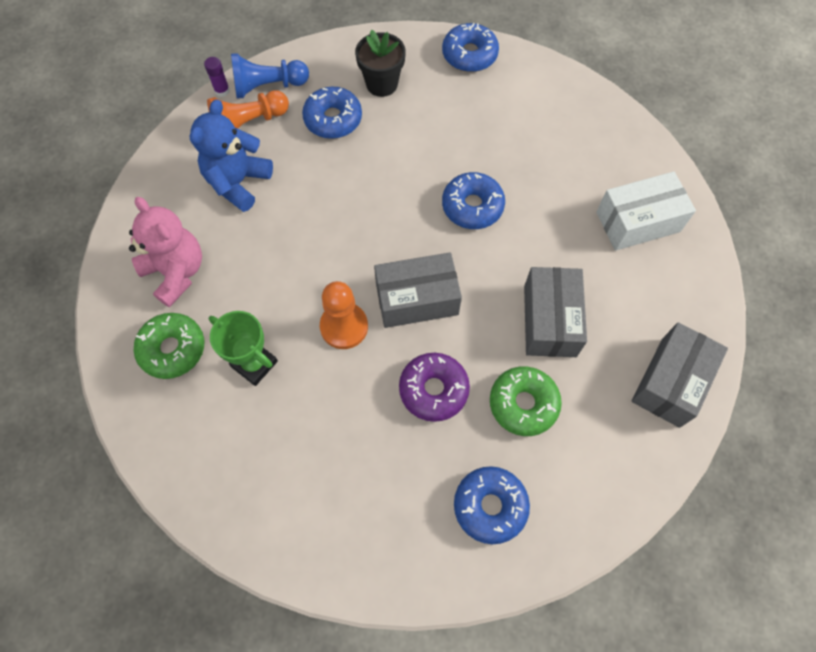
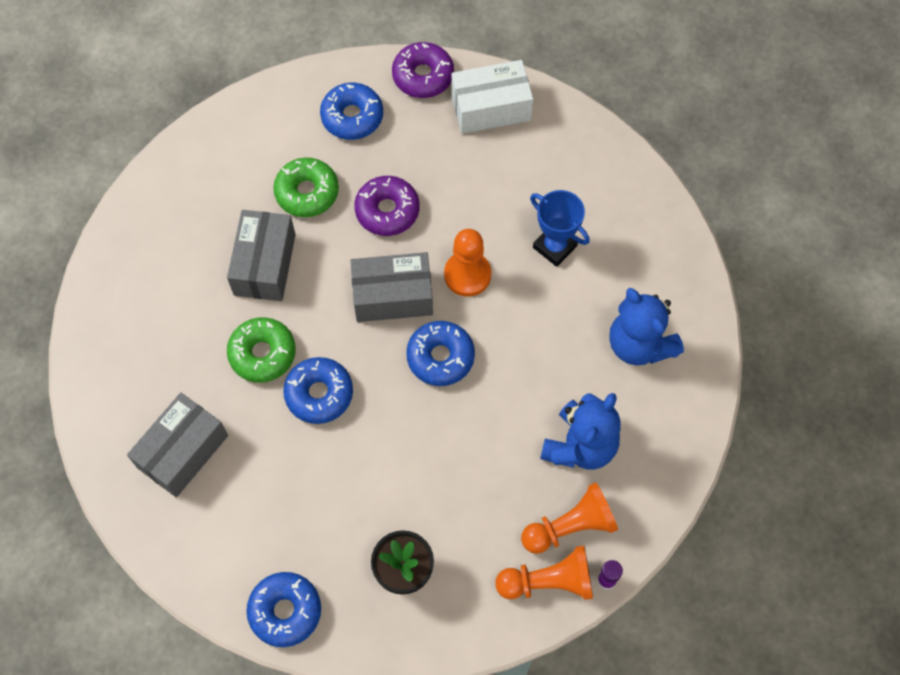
camera: 175 degrees left, 0 degrees up
pink teddy bear [129,197,202,307] -> blue teddy bear [609,288,684,365]
green donut [134,313,204,379] -> green donut moved to [227,317,296,383]
green trophy [209,311,278,386] -> blue trophy [530,190,590,267]
blue pawn [231,53,309,99] -> orange pawn [495,546,593,600]
blue donut [302,87,362,139] -> blue donut moved to [406,321,475,386]
white box [596,171,696,251] -> white box moved to [451,60,533,134]
grey box [631,322,728,428] -> grey box moved to [127,393,228,497]
none -> purple donut [392,42,454,98]

